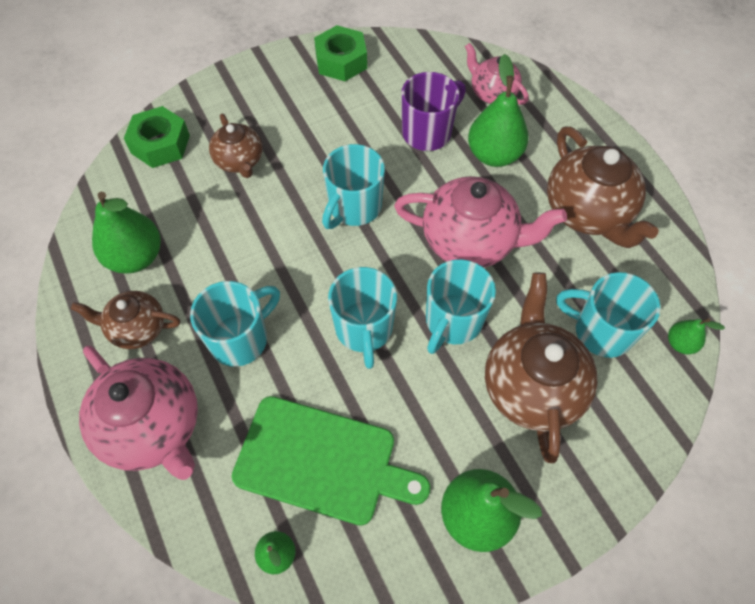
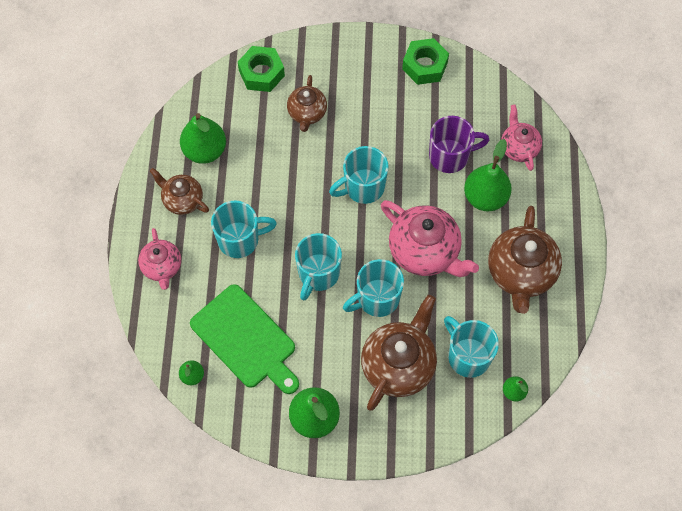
camera: 30 degrees right, 5 degrees up
pink teapot [79,346,198,480] -> pink teapot [138,228,181,290], size x0.59

